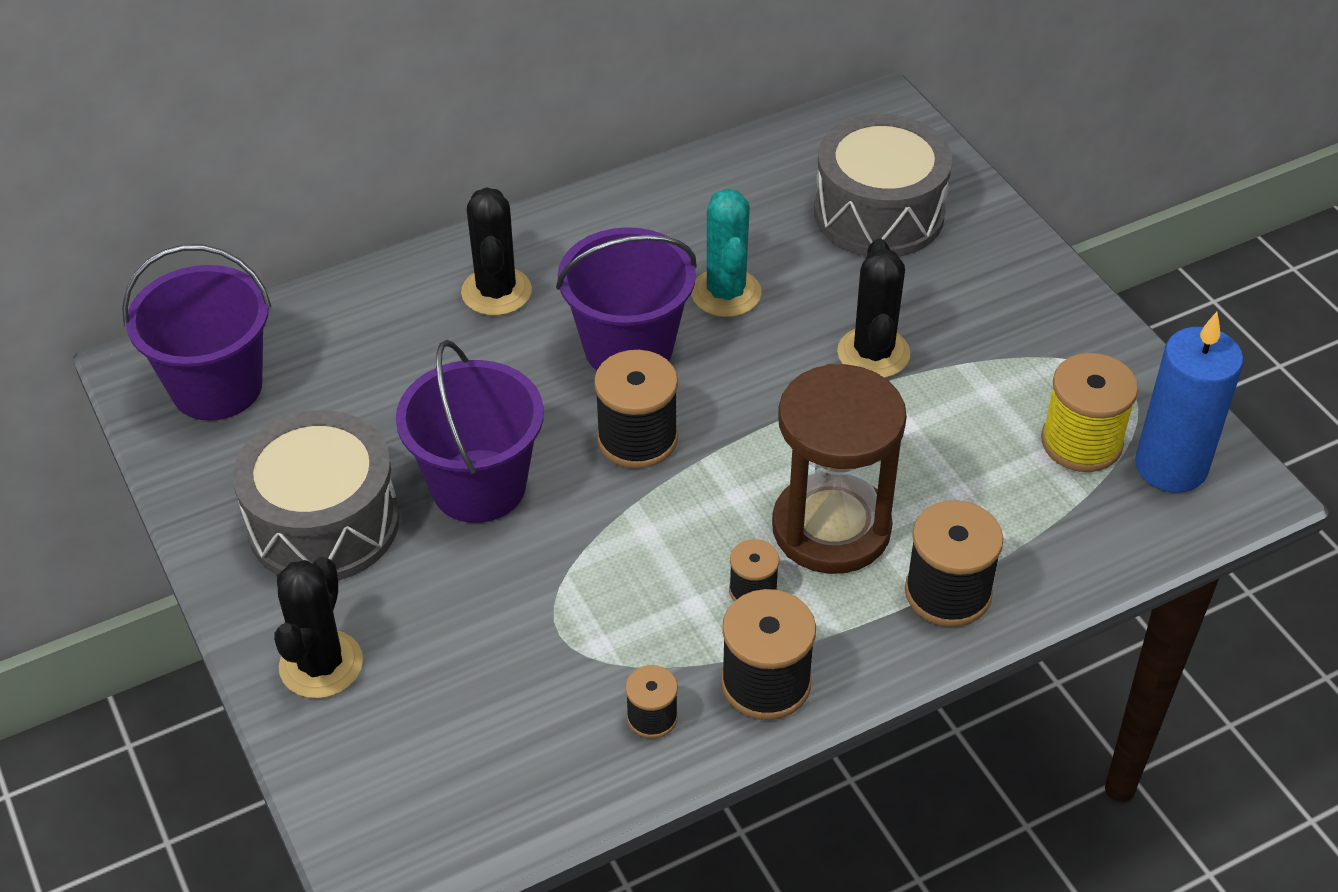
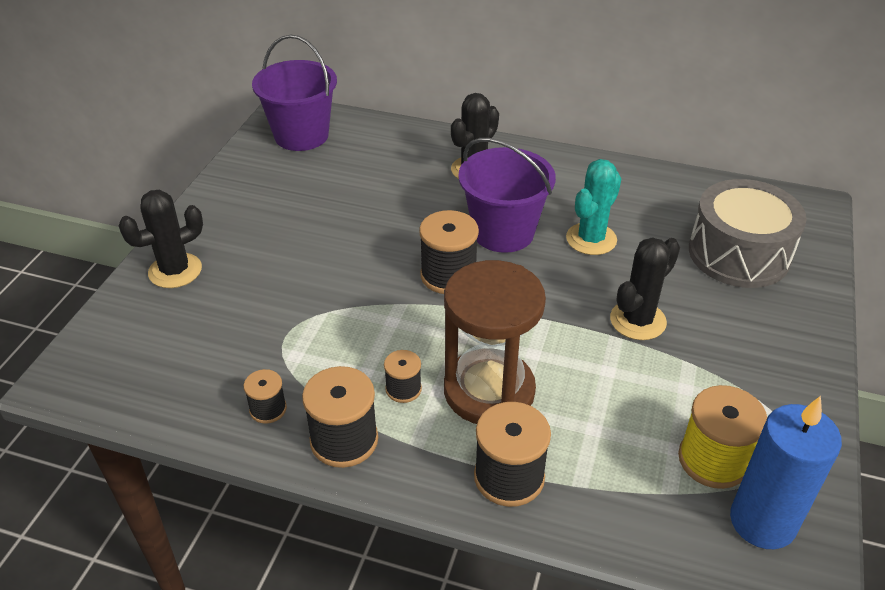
camera: 45 degrees right, 5 degrees down
grey drum [233,410,400,581] -> none
purple bucket [396,340,544,523] -> none

